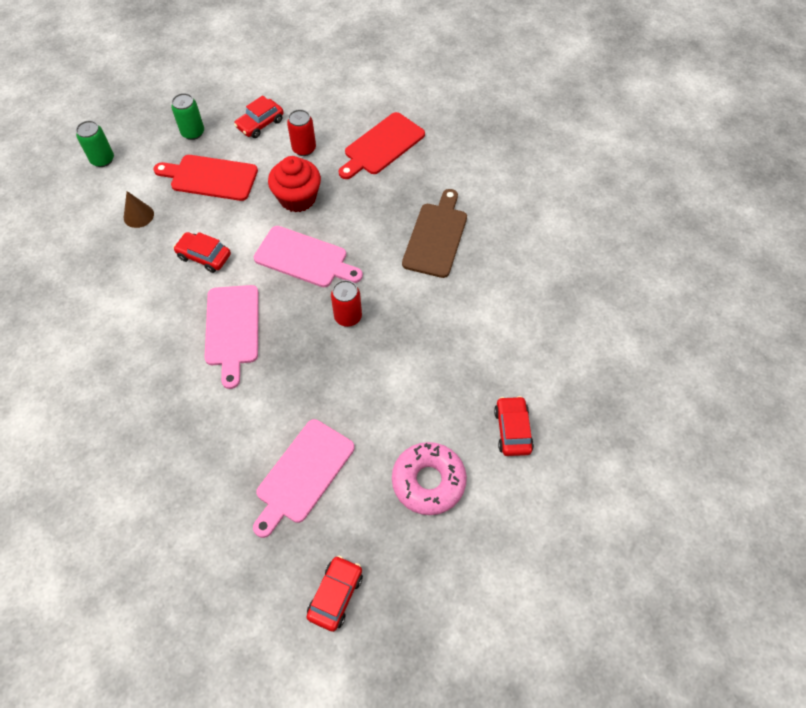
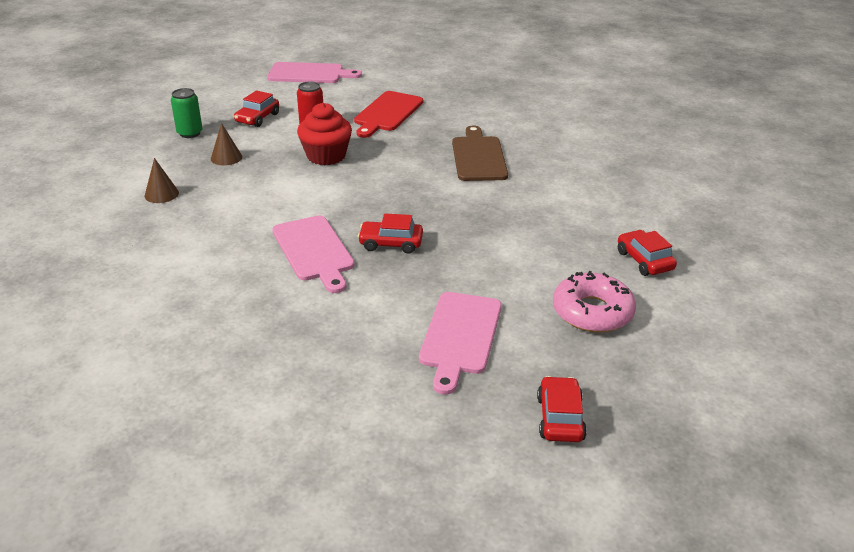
camera: 20 degrees left, 25 degrees down
green can [76,120,114,167] -> none
red cutting board [153,155,258,201] -> brown cone [211,123,242,166]
red car [173,232,231,273] -> red car moved to [358,213,423,254]
pink cutting board [254,226,363,287] -> pink cutting board moved to [267,62,362,83]
red can [331,280,362,327] -> none

